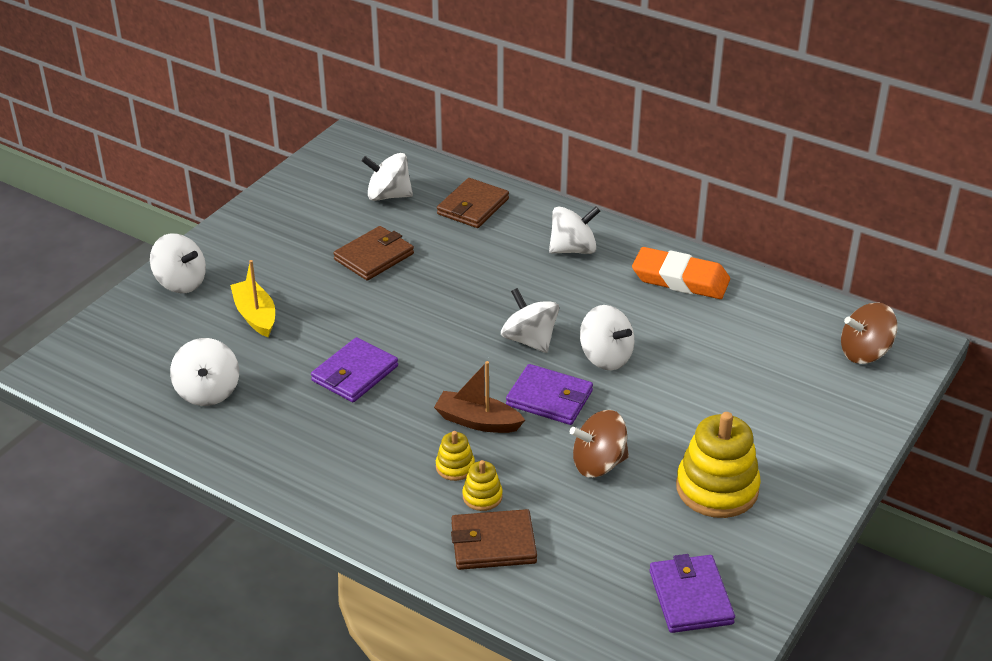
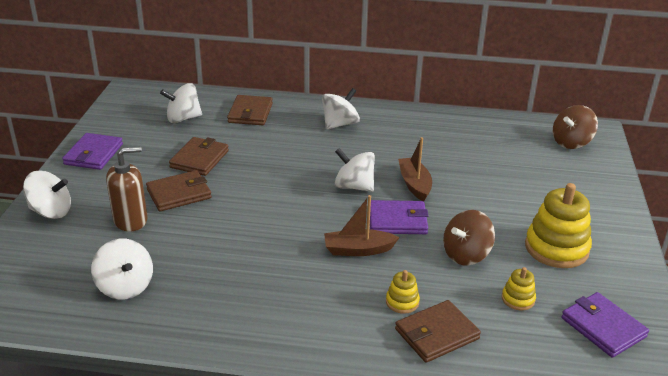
camera: 25 degrees left, 5 degrees down
yellow boat [230,260,275,337] -> brown soap dispenser [106,146,148,231]
purple wallet [311,337,398,402] -> purple wallet moved to [62,133,123,170]
yellow stacking toy [436,431,475,481] -> yellow stacking toy moved to [502,267,536,310]
white spinning top [580,305,634,370] -> brown boat [398,137,432,201]
orange eraser [632,247,730,299] -> none
none -> brown wallet [146,170,211,212]

